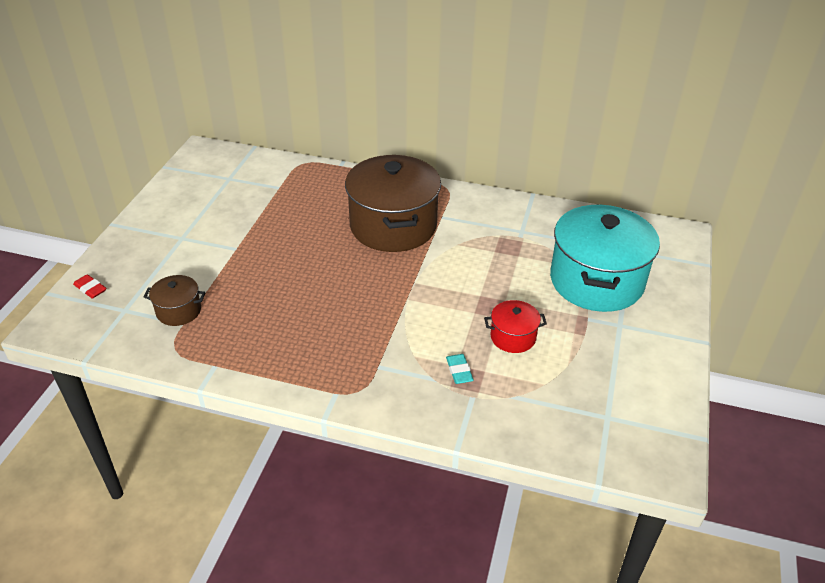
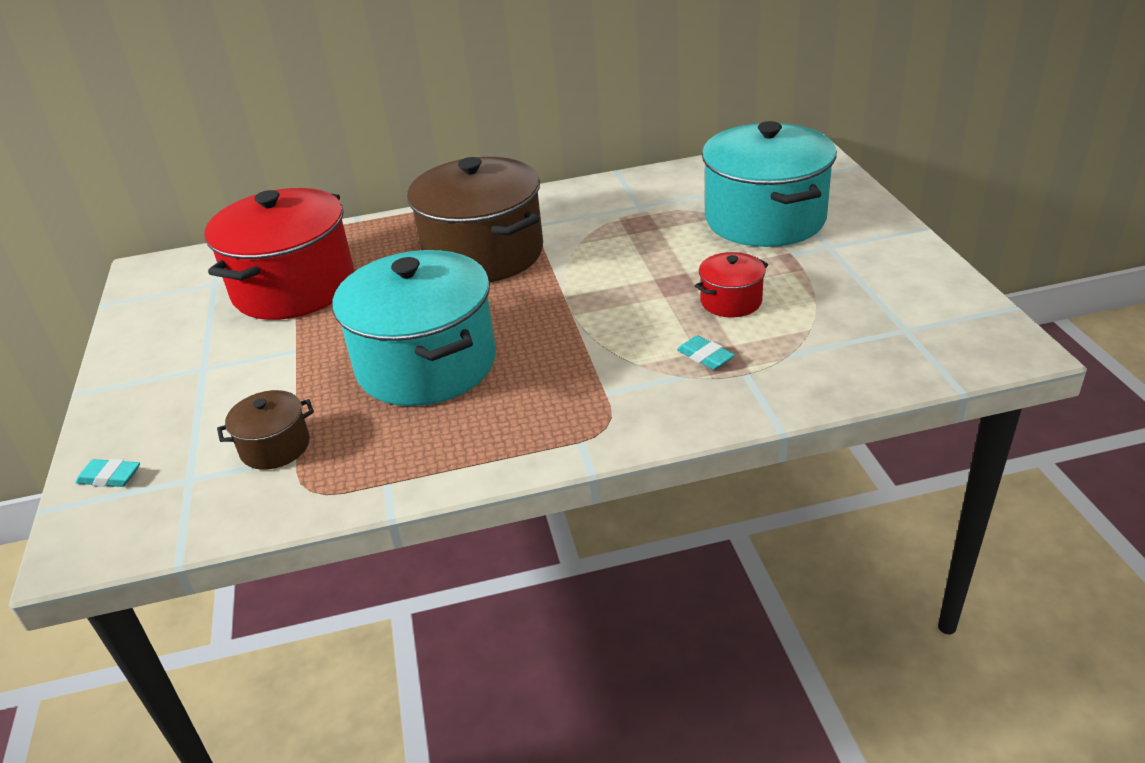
camera: 25 degrees left, 5 degrees down
red eraser [73,274,107,298] -> turquoise eraser [75,459,140,487]
none -> red pot [205,188,355,320]
none -> turquoise pot [332,250,496,406]

